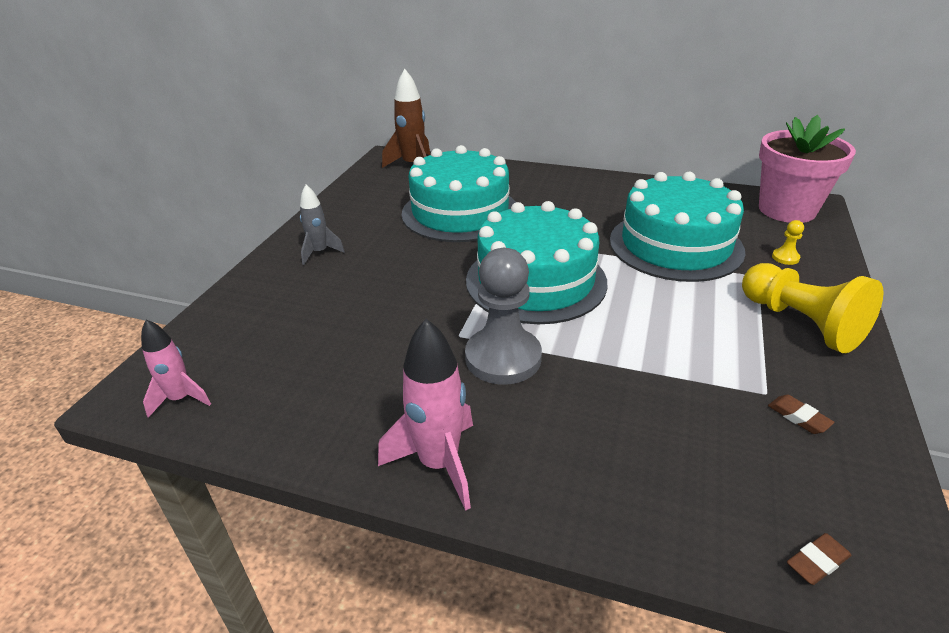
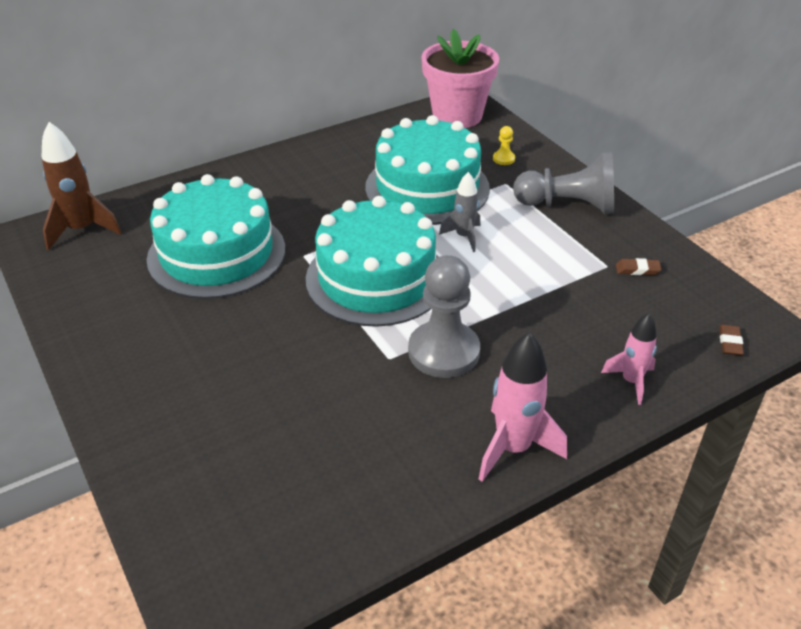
camera: 50 degrees left, 5 degrees up
pink rocket [141,319,211,418] -> pink rocket moved to [601,313,657,405]
grey rocket [300,185,345,265] -> grey rocket moved to [439,172,480,252]
yellow pawn [742,263,884,353] -> grey pawn [513,152,614,214]

